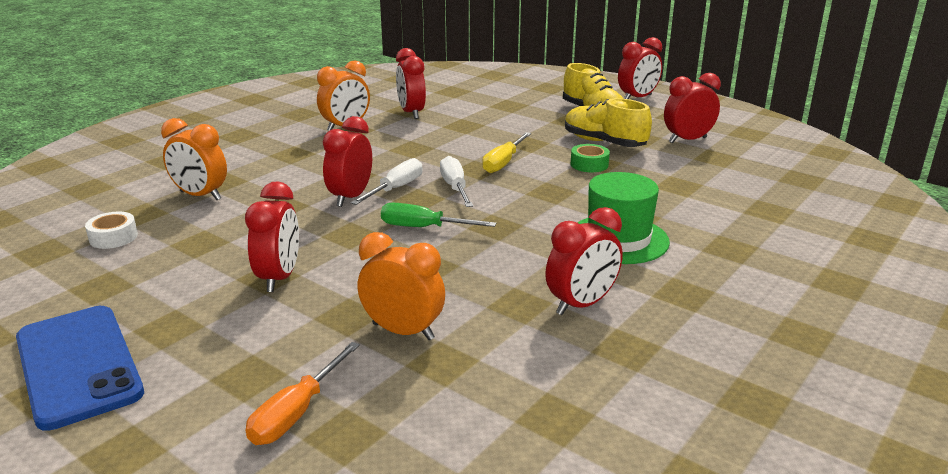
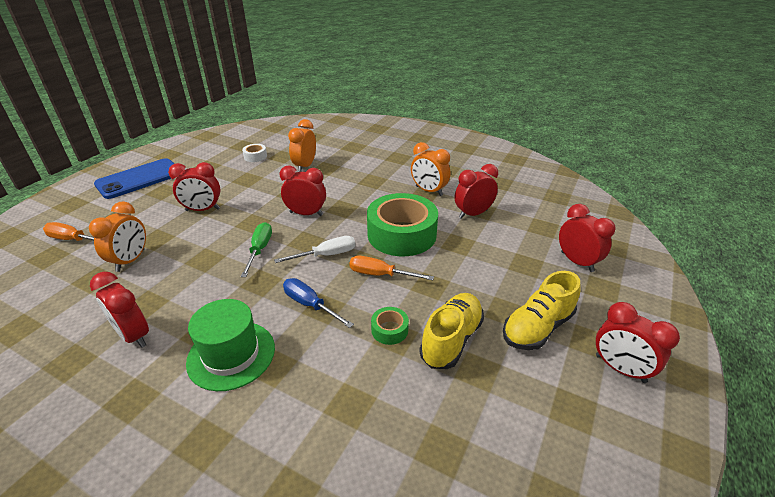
camera: 80 degrees right, 10 degrees up
white screwdriver [351,158,422,205] -> none
yellow screwdriver [482,132,531,173] -> orange screwdriver [349,256,434,280]
red clock [664,73,721,143] -> red clock moved to [559,204,616,272]
none -> blue screwdriver [283,278,354,328]
none -> green tape [367,193,438,256]

